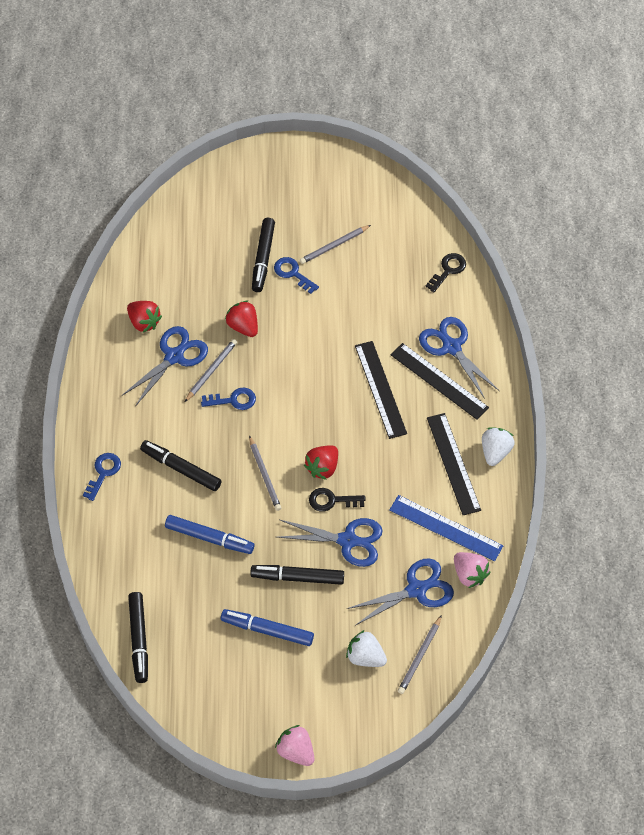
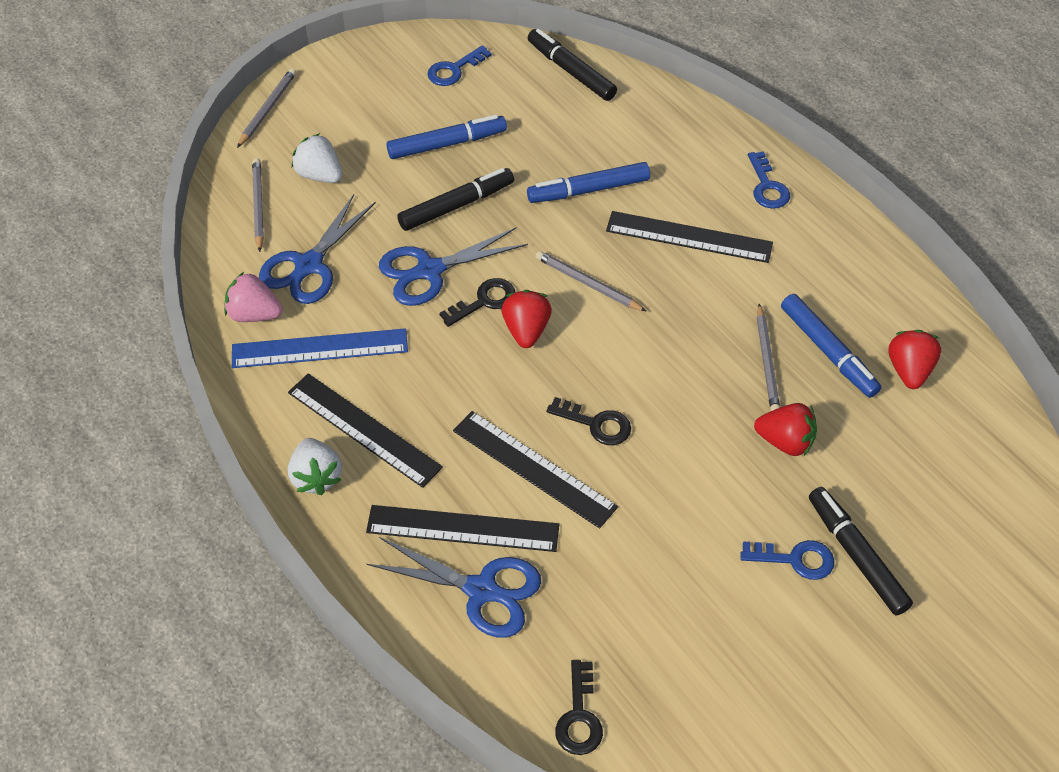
camera: 145 degrees right, 5 degrees down
blue scissors [122,326,208,407] -> blue marker [781,294,881,398]
red strawberry [127,301,162,333] -> red strawberry turned 90 degrees clockwise [888,330,941,389]
black marker [140,440,221,491] -> black ruler [606,211,773,263]
blue key [201,387,256,410] -> blue key moved to [427,45,492,86]
pink strawberry [275,725,314,766] -> none
grey pencil [300,225,371,264] -> grey pencil moved to [237,68,296,148]
white strawberry [346,630,387,667] -> white strawberry turned 135 degrees counterclockwise [292,133,342,183]
none -> black key [547,397,631,445]

